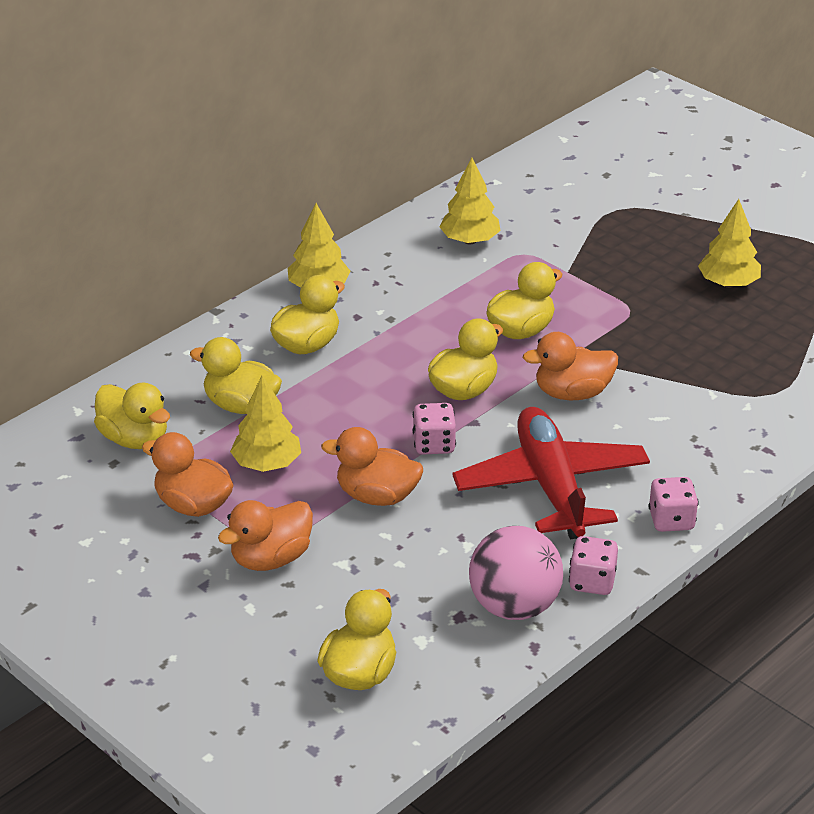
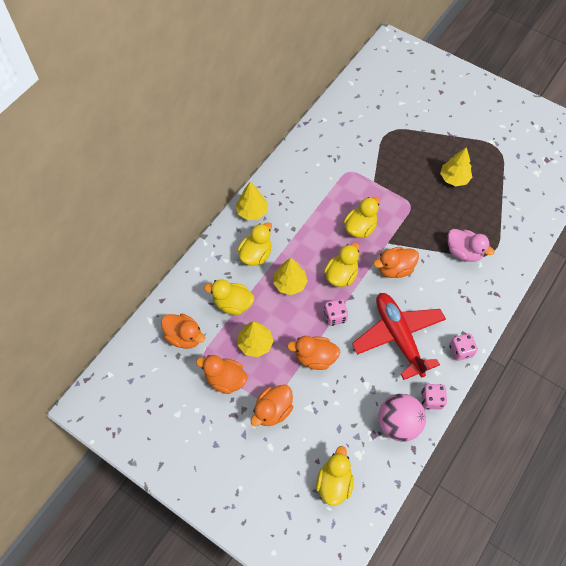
camera: 10 degrees left, 25 degrees up
yellow duck [94,383,170,449] -> orange duck [161,313,205,349]
yellow tree [439,158,501,244] -> yellow tree moved to [273,258,308,295]
none -> pink duck [448,229,495,262]

